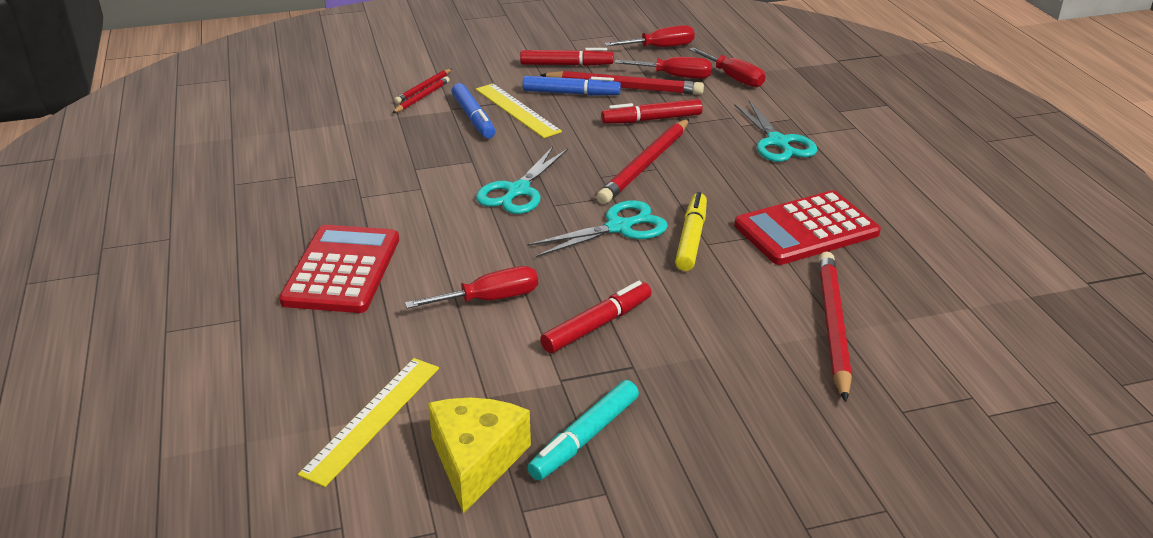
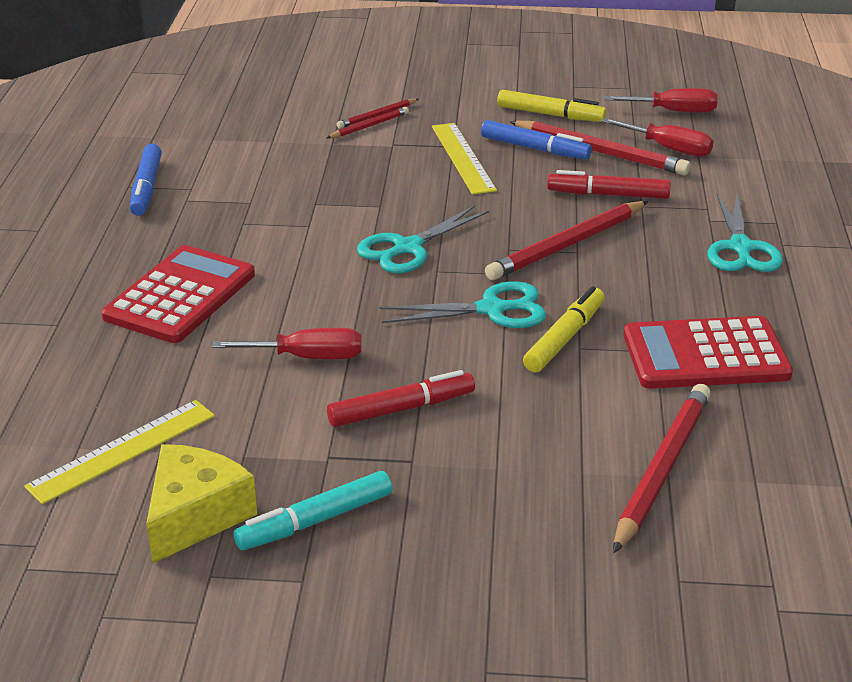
camera: 20 degrees right, 0 degrees up
blue marker [451,83,495,138] -> blue marker moved to [130,144,162,216]
red marker [520,48,614,66] -> yellow marker [497,90,607,122]
red screwdriver [689,47,765,87] -> none

